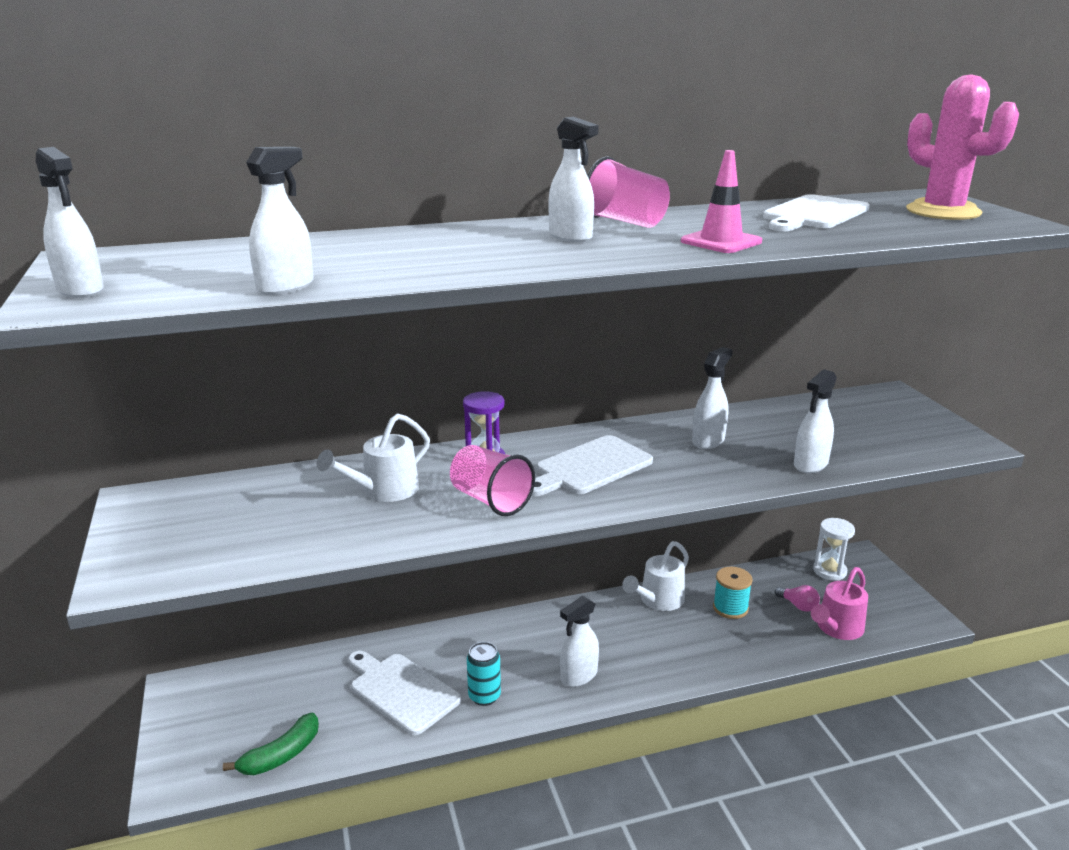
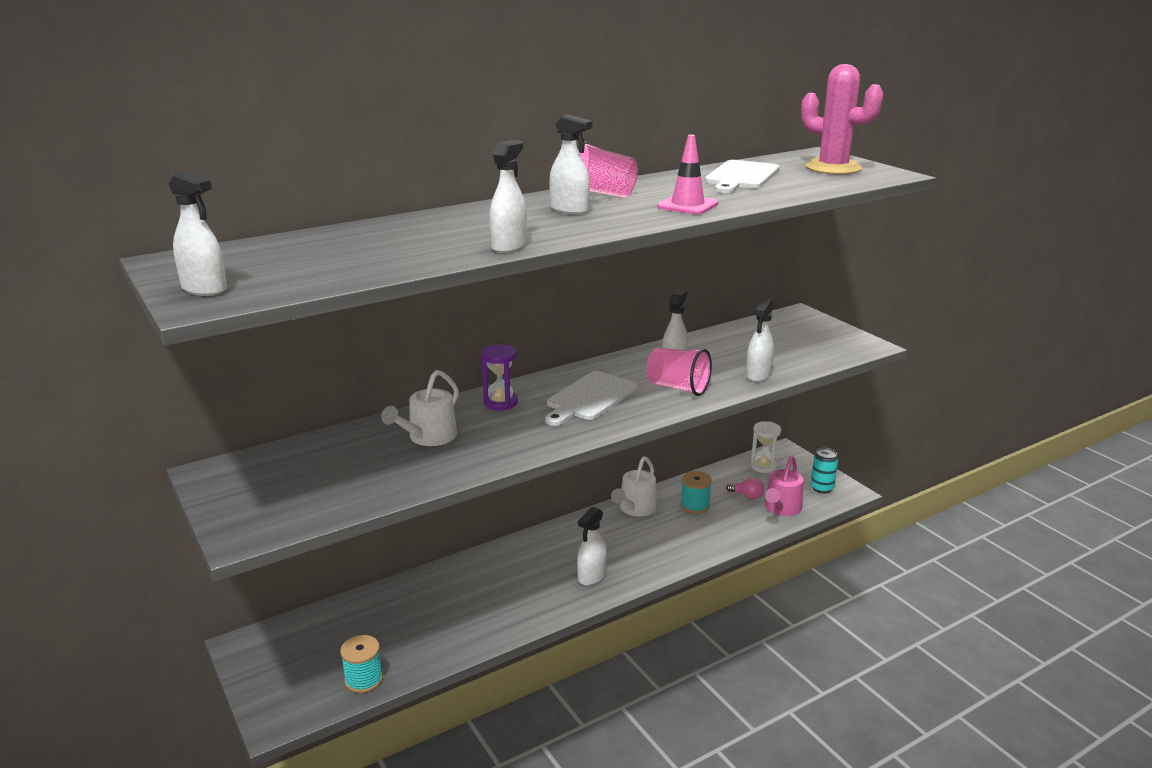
camera: 15 degrees left, 0 degrees up
green banana [223,713,319,775] -> turquoise spool [340,635,383,693]
white spray bottle [246,147,314,295] -> white spray bottle moved to [489,140,527,253]
white cutting board [348,651,461,735] -> none
pink cup [450,445,535,516] -> pink cup moved to [646,348,712,396]
turquoise can [467,642,501,706] -> turquoise can moved to [811,448,838,493]

